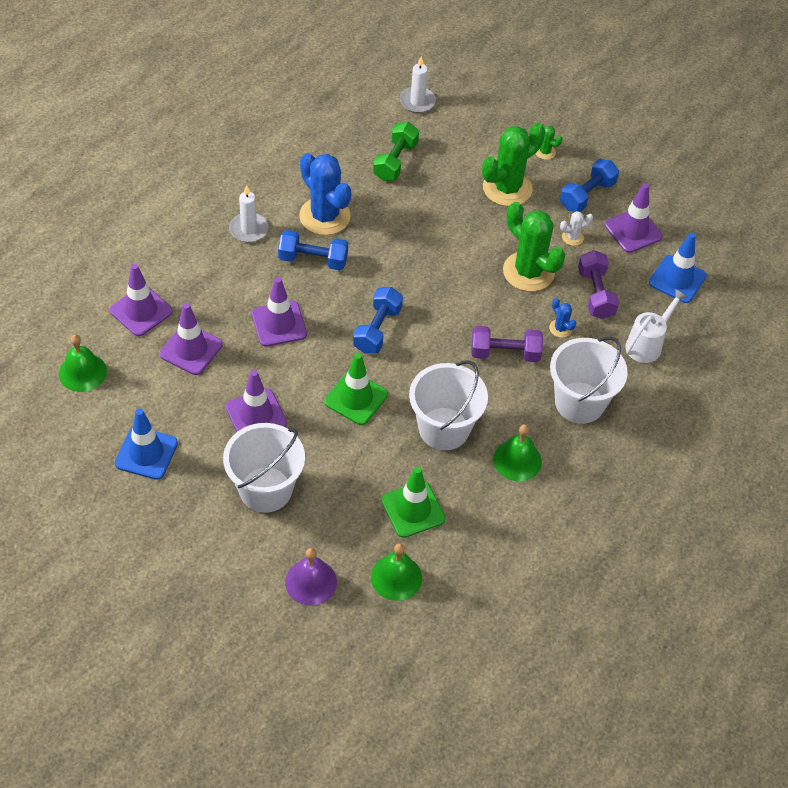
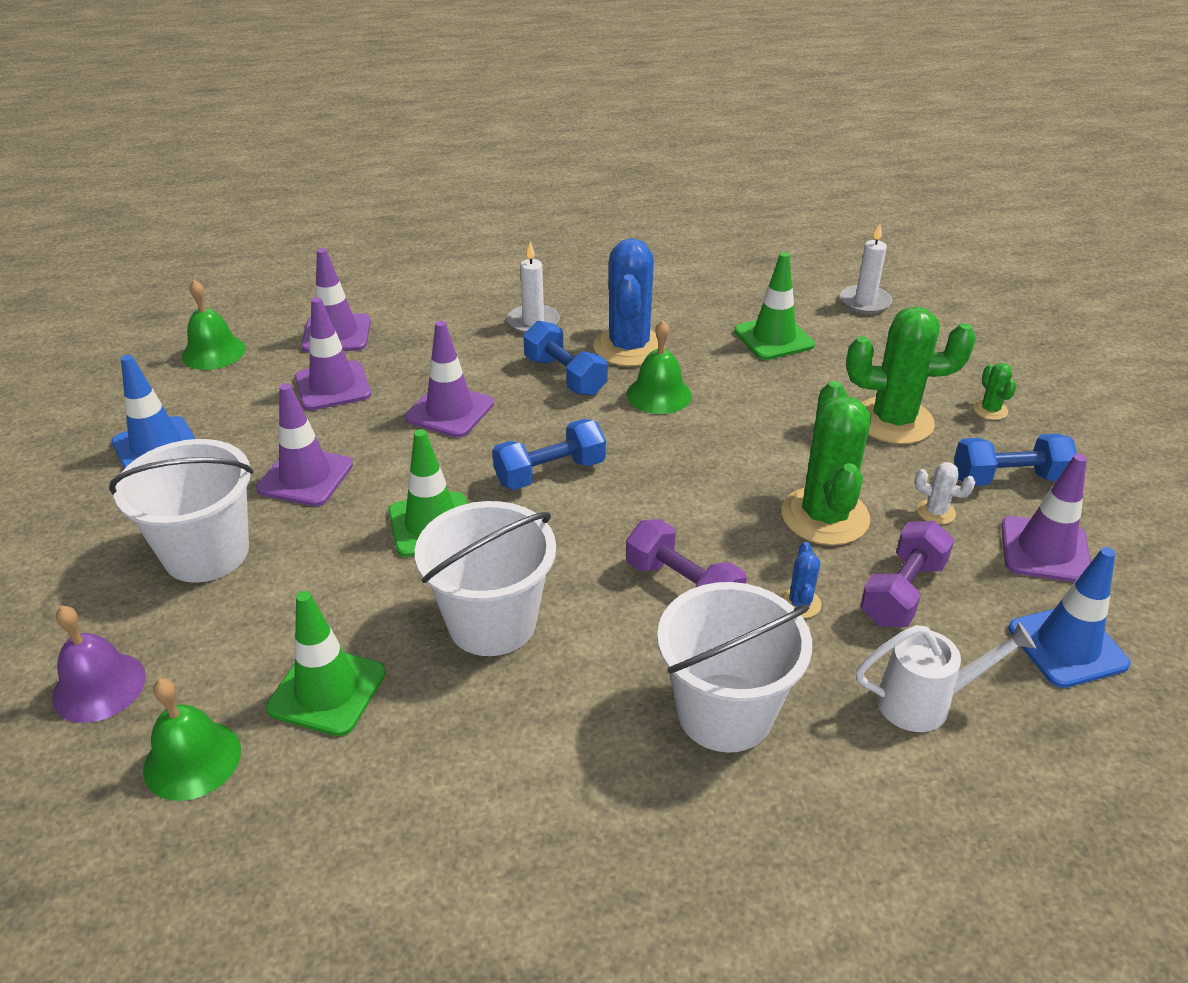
camera: 45 degrees right, 15 degrees down
green dumbbell [373,122,419,181] -> green traffic cone [734,252,815,360]
green bell [493,424,542,481] -> green bell moved to [627,320,692,414]

